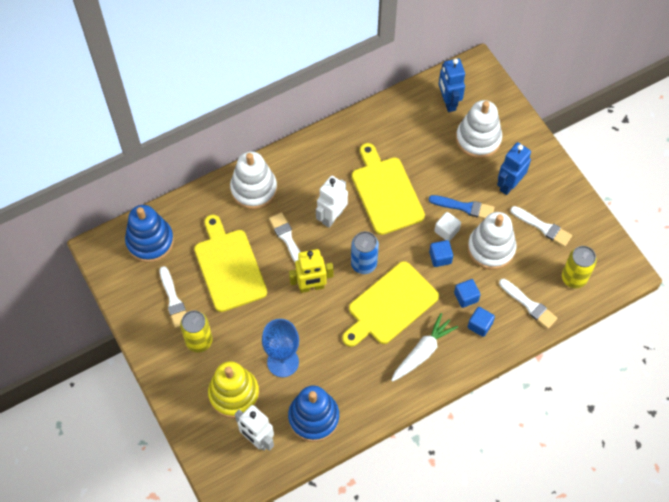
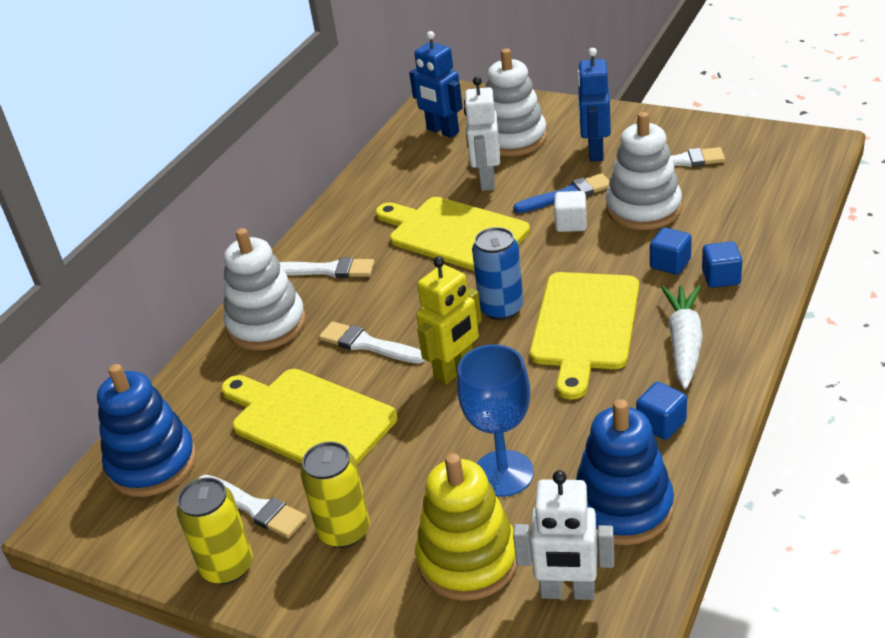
camera: 30 degrees left, 25 degrees down
white robot [316,176,348,228] -> white robot moved to [464,76,500,191]
blue cube [429,240,453,267] -> blue cube moved to [636,382,687,440]
white brush [499,279,558,329] -> white brush moved to [279,257,375,278]
yellow can [562,246,597,289] -> yellow can moved to [177,477,253,584]

